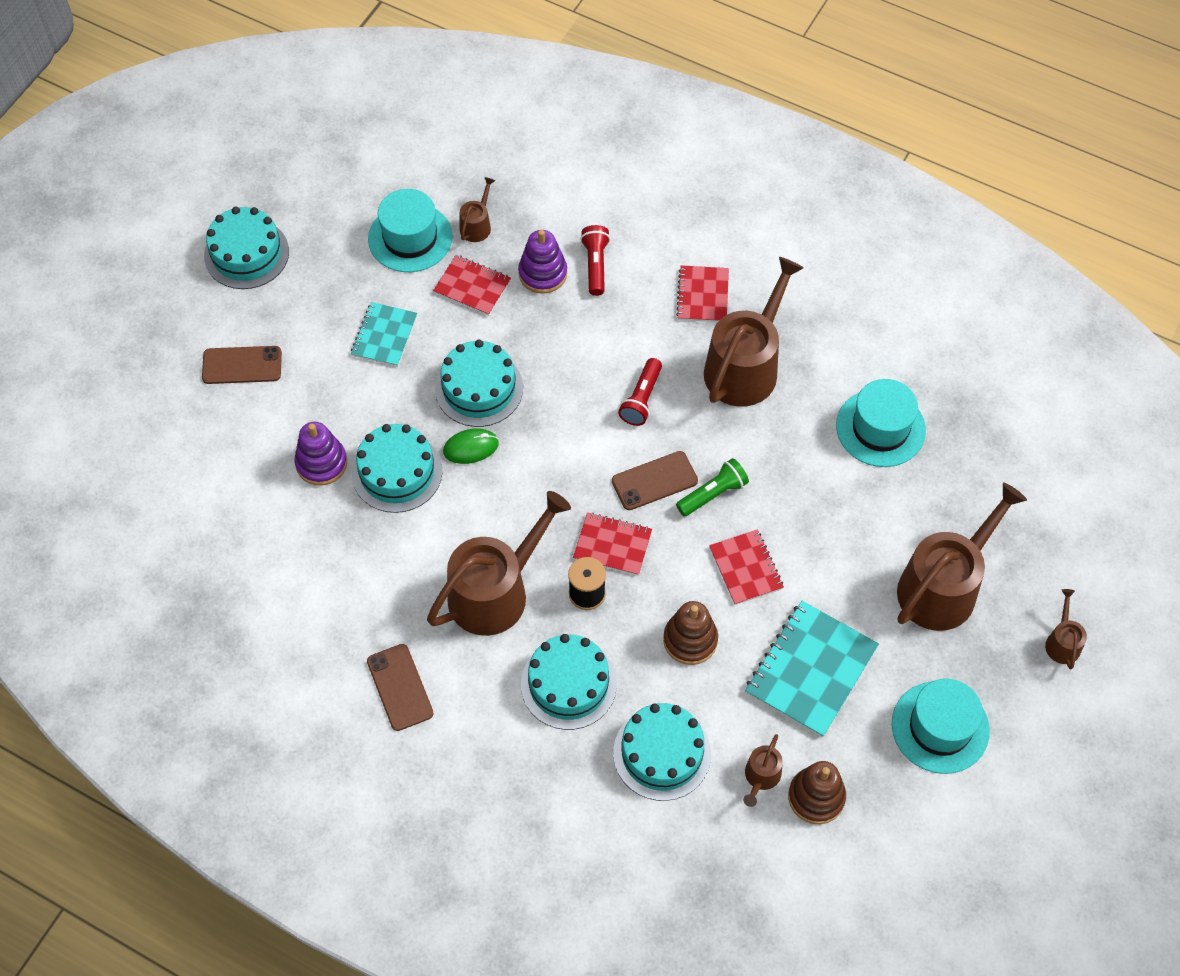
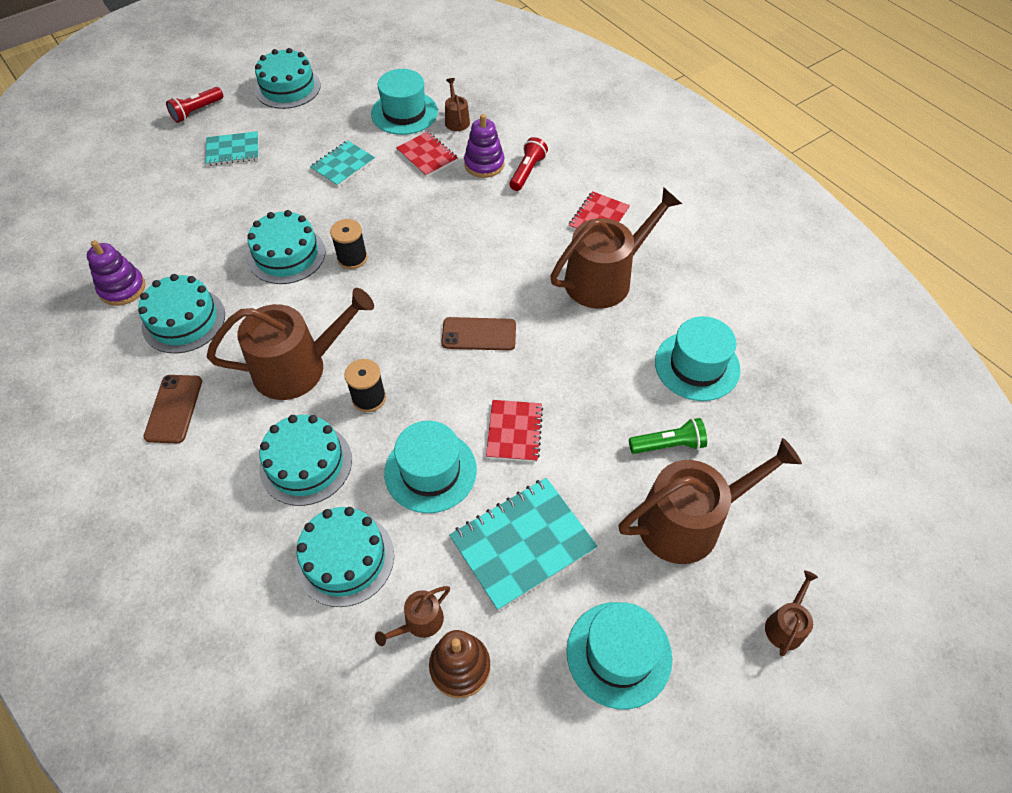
camera: 25 degrees right, 5 degrees down
brown phone [202,346,282,384] -> turquoise notebook [205,131,259,166]
purple stacking toy [294,422,347,486] -> purple stacking toy moved to [87,240,145,306]
turquoise cake [435,340,523,427] -> turquoise cake moved to [138,274,225,353]
green mouse [443,428,499,464] -> black spool [330,219,367,269]
brown watering can [460,177,495,242] -> brown watering can turned 60 degrees counterclockwise [445,78,470,131]
red notebook [573,513,652,576] -> none
red flashlight [618,358,662,426] -> red flashlight moved to [166,87,223,123]
brown stacking toy [663,601,718,665] -> turquoise hat [384,421,477,513]
green flashlight [676,458,749,516] -> green flashlight moved to [629,418,707,454]

